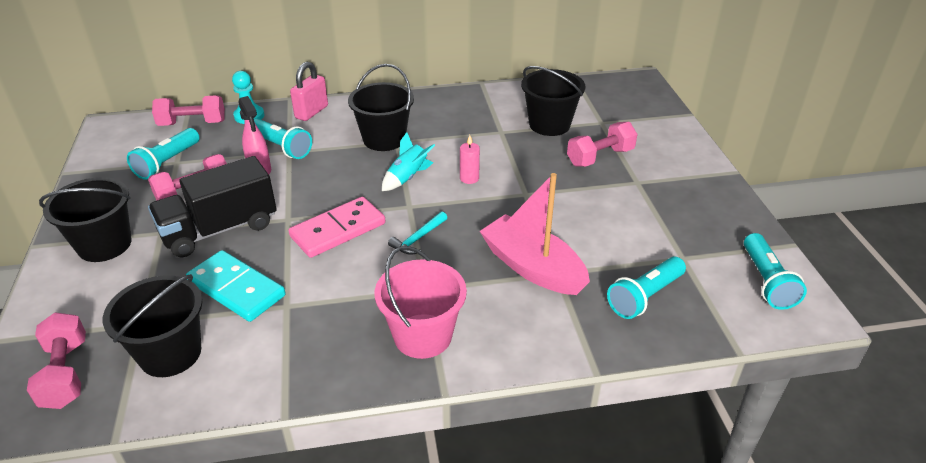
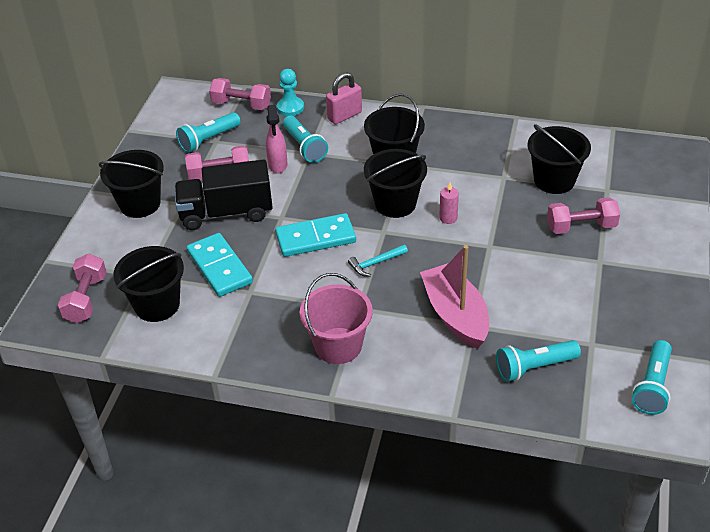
camera: 25 degrees right, 5 degrees up
pink domino [288,197,385,258] -> turquoise domino [275,213,356,257]
turquoise rocket [382,132,435,191] -> black bucket [364,149,427,218]

